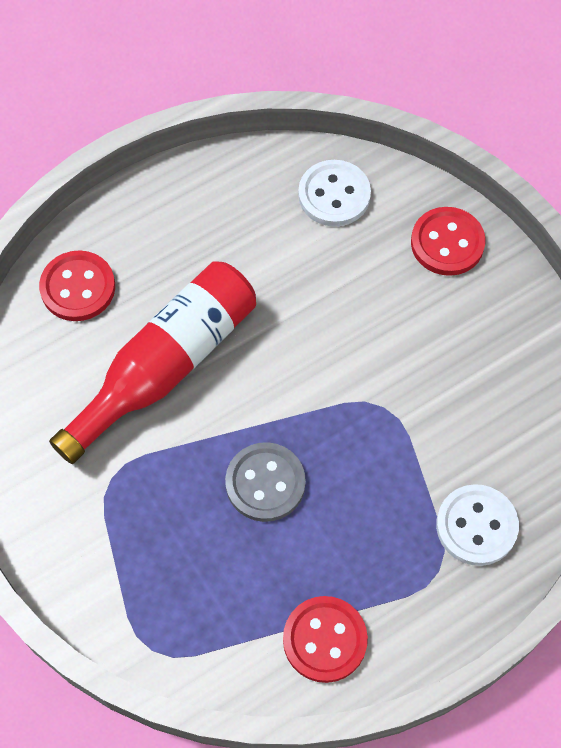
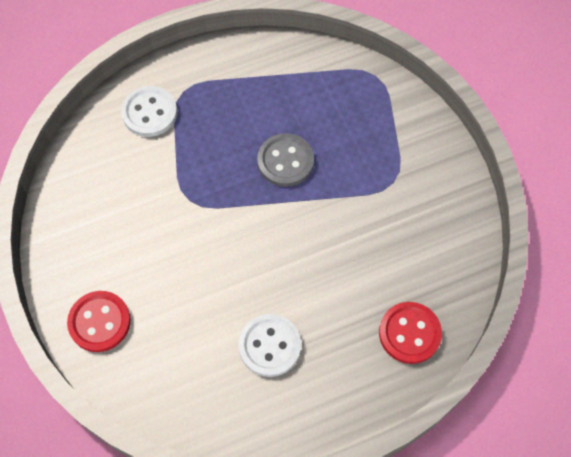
camera: 170 degrees left, 0 degrees up
red bottle [49,261,256,464] -> none
red button [283,596,368,683] -> none
white button [298,160,371,227] -> white button moved to [239,314,301,377]

